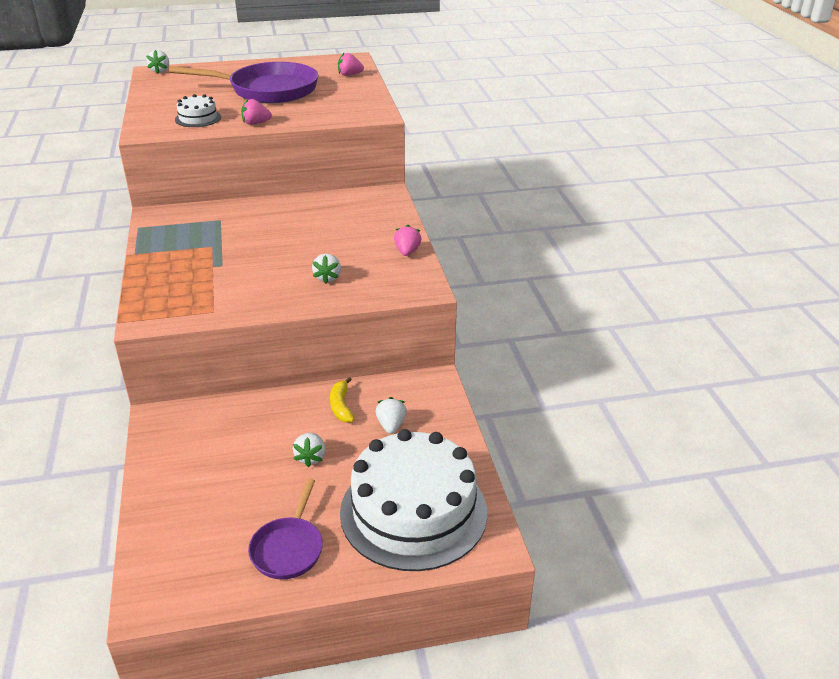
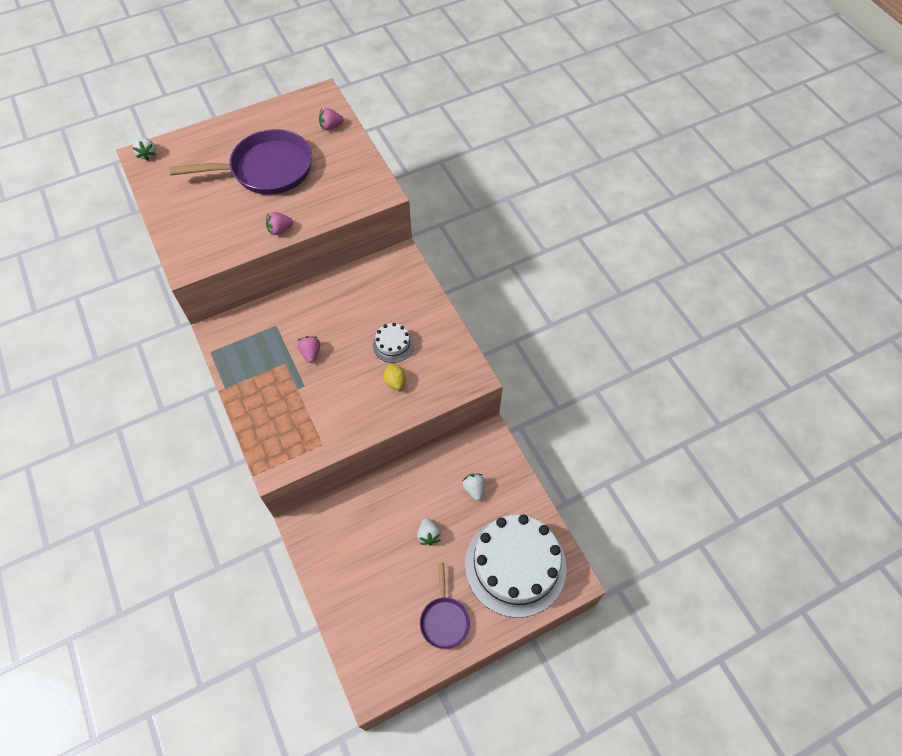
camera: 15 degrees left, 25 degrees up
white cake [175,94,221,127] -> white cake moved to [373,323,414,363]
white strawberry [312,254,341,284] -> yellow lemon [384,364,406,390]
yellow banana [330,377,354,423] -> none
pink strawberry [394,225,422,256] -> pink strawberry moved to [297,336,320,363]

